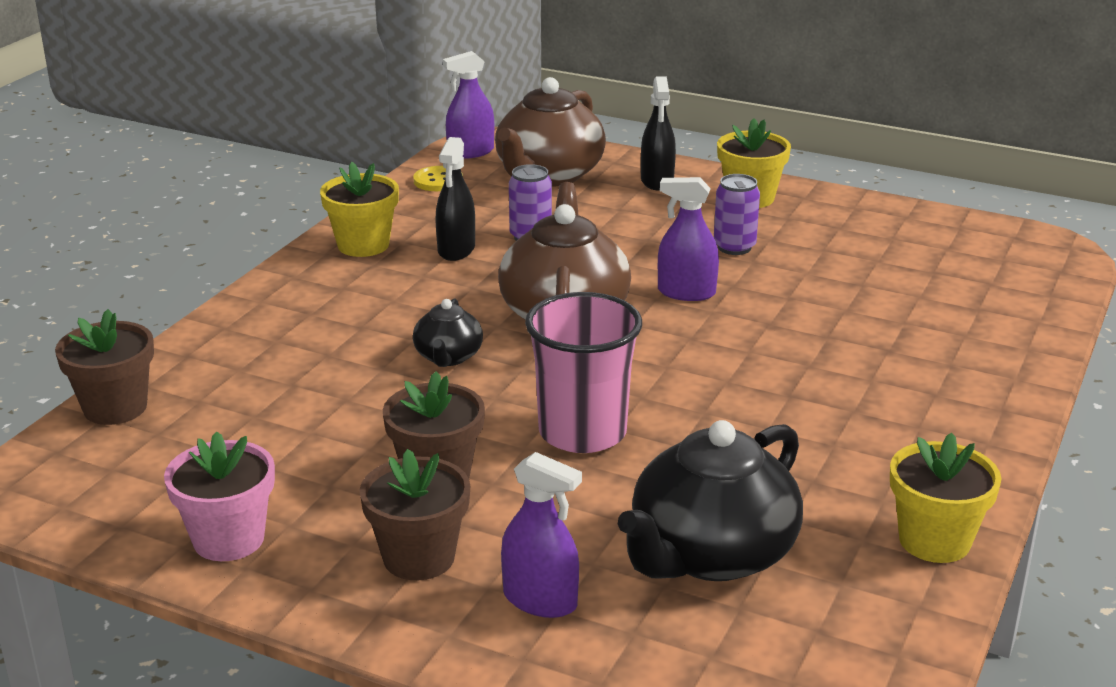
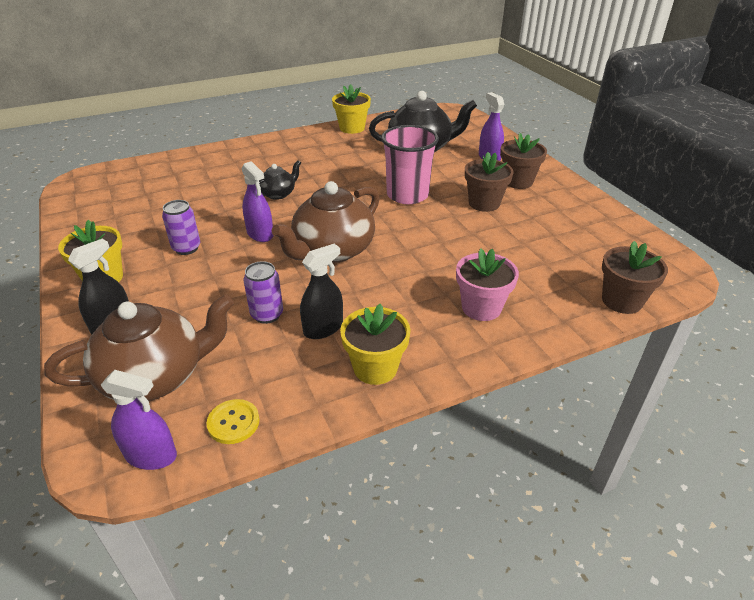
camera: 140 degrees left, 10 degrees up
pink flower pot [164,432,275,561] -> pink flower pot moved to [456,248,519,321]
black teapot [413,298,483,367] -> black teapot moved to [259,160,301,200]

